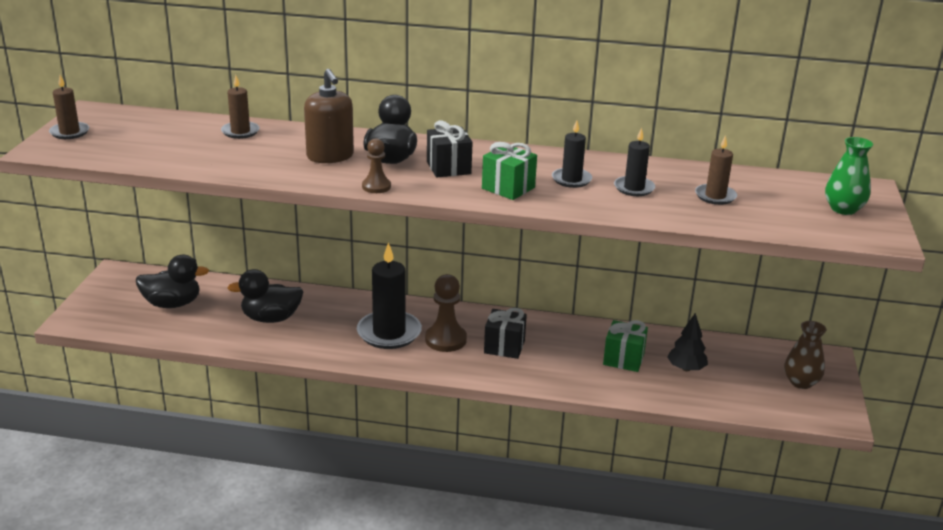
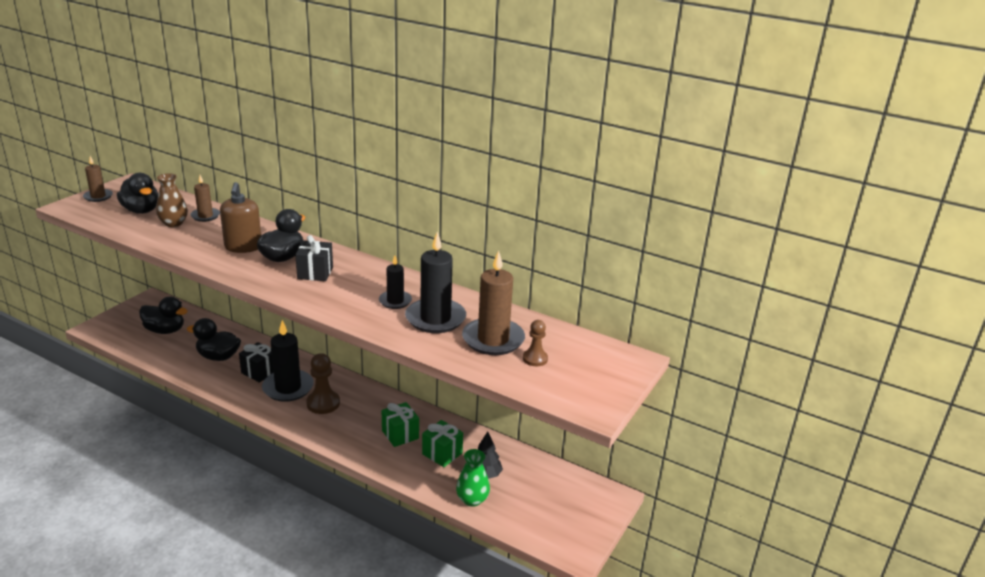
camera: 20 degrees right, 0 degrees up
brown pawn [362,138,391,193] -> brown pawn moved to [523,320,548,366]
green gift [482,142,537,200] -> green gift moved to [382,402,419,447]
black gift [484,308,527,359] -> black gift moved to [239,342,274,383]
black candle [614,127,655,196] -> black candle [405,232,466,333], size x1.78
brown candle [695,135,737,205] -> brown candle [462,250,525,355], size x1.78
brown vase [784,321,826,389] -> brown vase moved to [156,173,188,227]
green vase [825,137,873,215] -> green vase moved to [456,449,490,507]
none -> black duck [117,173,158,214]

